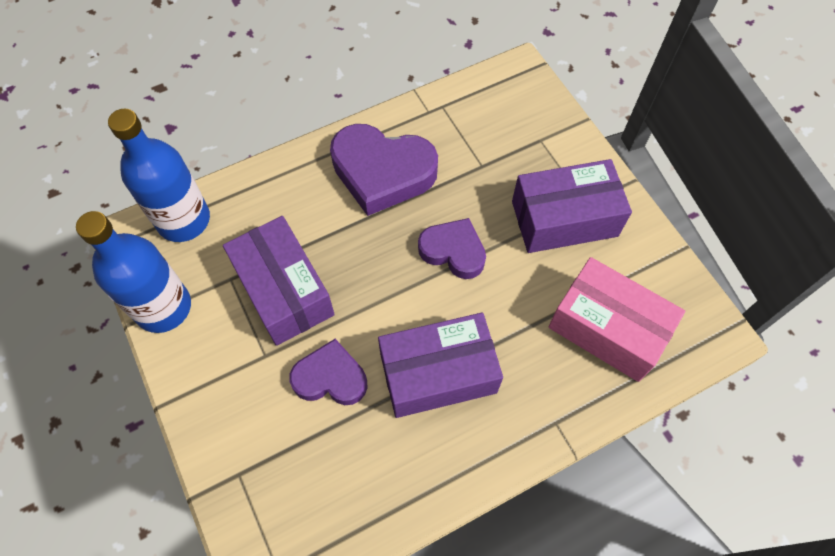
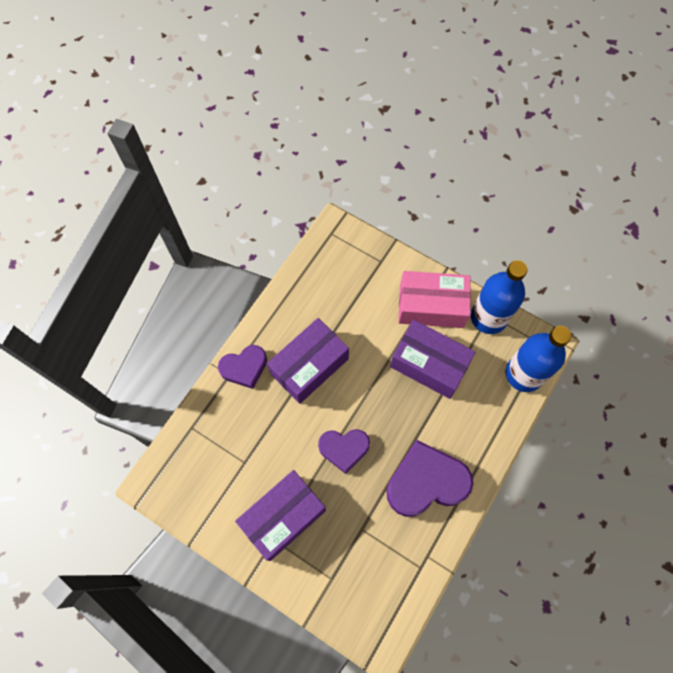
camera: 150 degrees right, 5 degrees up
purple heart [289,339,368,405] -> purple heart moved to [218,345,267,389]
pink box [548,257,685,382] -> pink box moved to [398,271,471,328]

